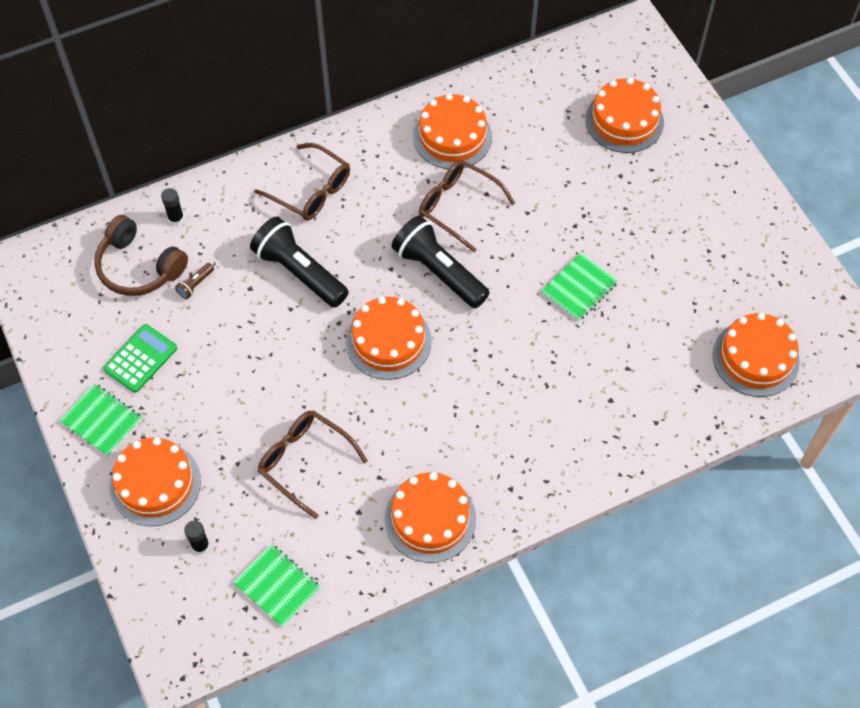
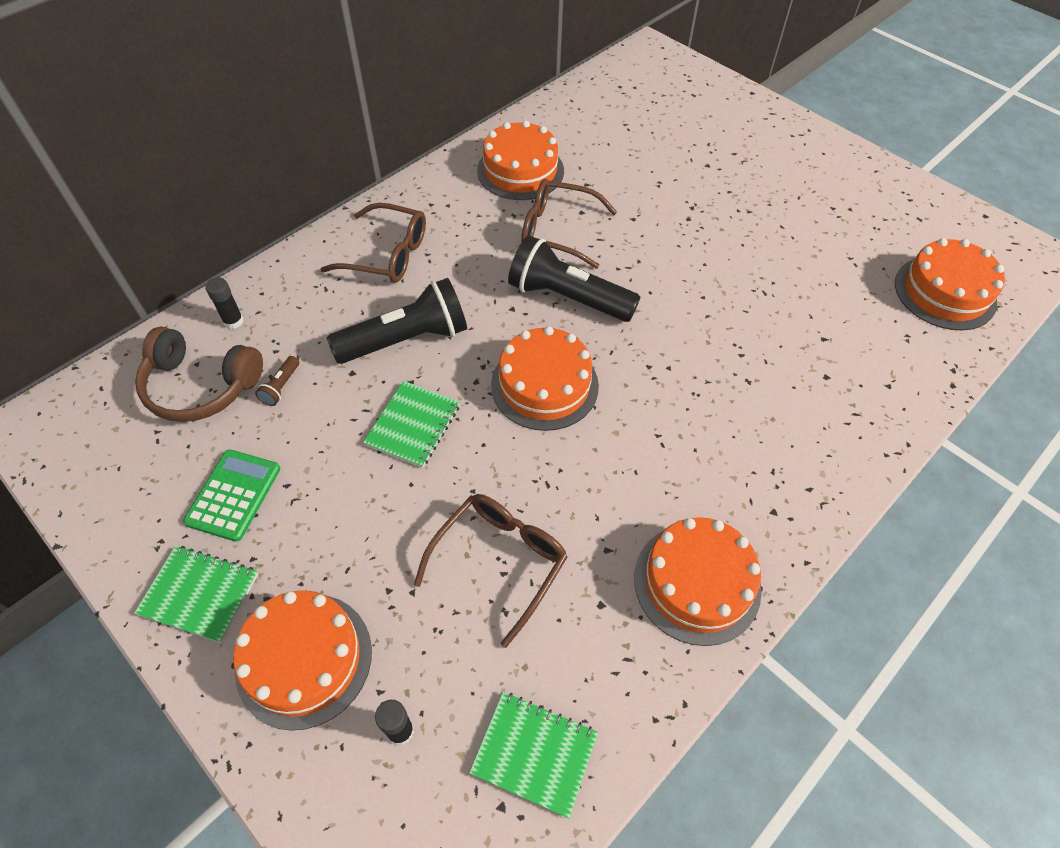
camera: 20 degrees left, 5 degrees down
black flashlight [250,217,349,308] -> black flashlight turned 135 degrees clockwise [327,278,467,364]
brown glasses [258,410,368,519] -> brown glasses turned 105 degrees clockwise [414,494,568,648]
green notebook [541,252,618,321] -> green notebook moved to [363,381,460,468]
orange cake [585,78,664,153] -> none

